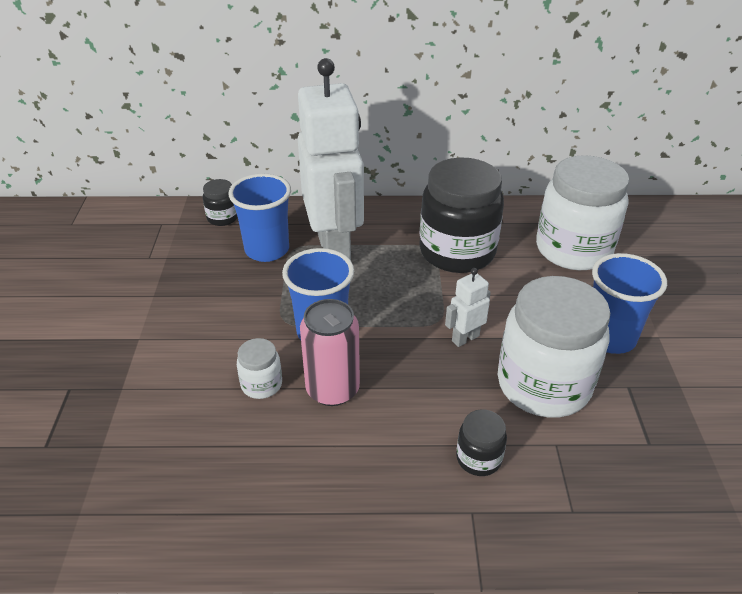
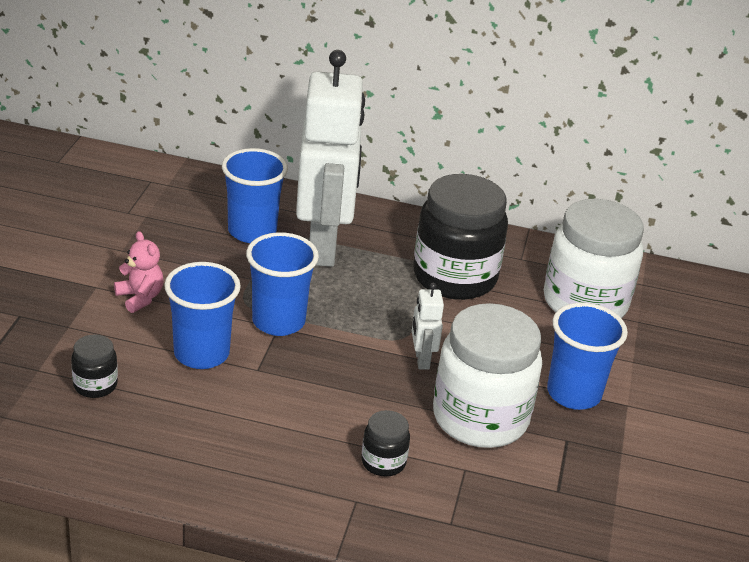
camera: 10 degrees right, 5 degrees down
black jar [203,179,238,226] -> black jar moved to [71,334,118,398]
white jar [237,338,282,399] -> blue cup [164,262,241,369]
pink can [300,299,360,406] -> none
white robot [445,268,491,347] -> white robot turned 75 degrees counterclockwise [412,283,444,369]
none -> pink teddy bear [114,231,163,313]

